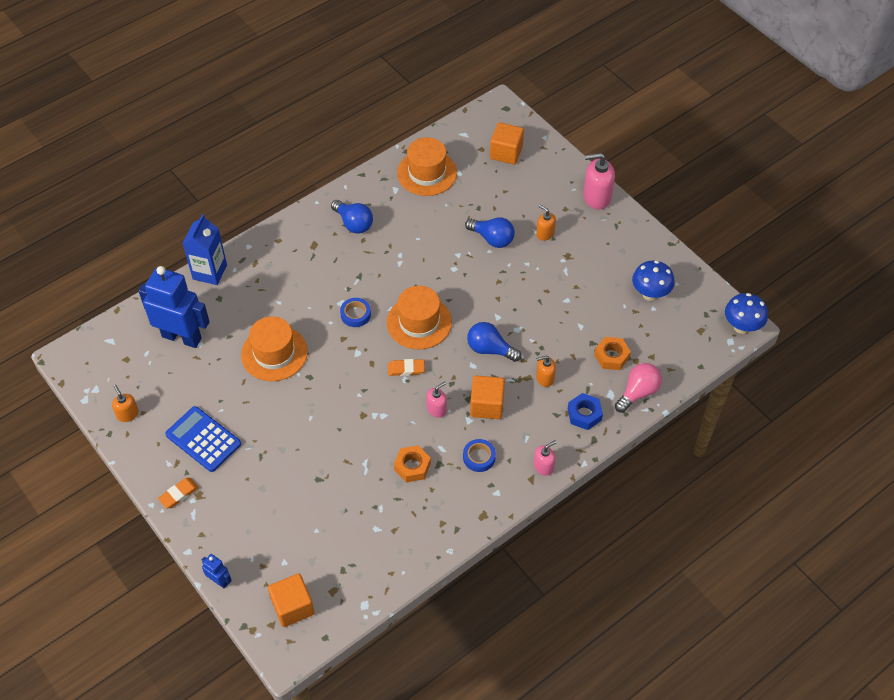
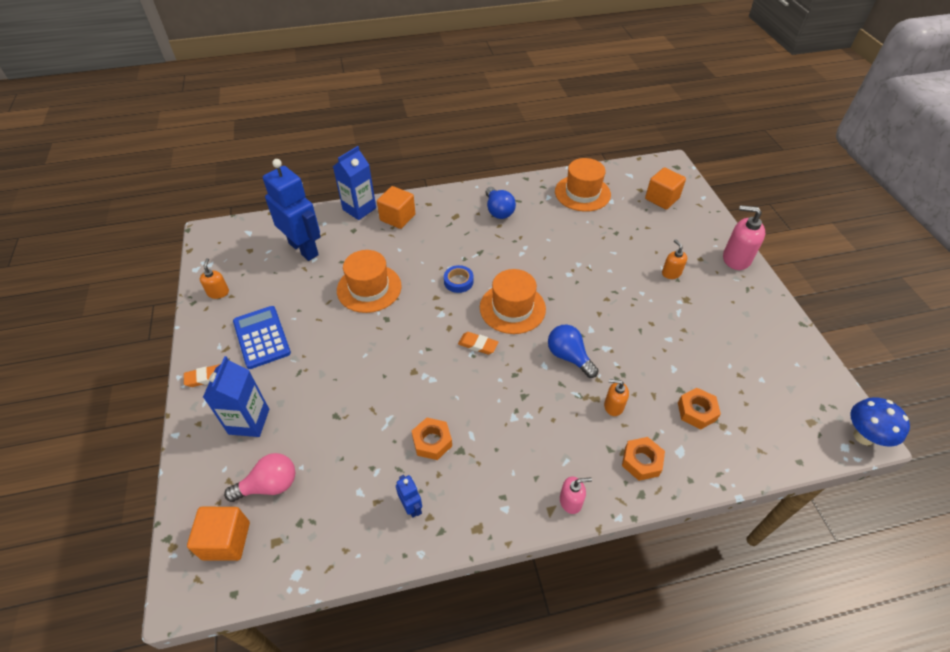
camera: 25 degrees right, 5 degrees down
blue robot [202,554,232,588] -> blue robot moved to [396,475,422,518]
pink soap dispenser [426,381,447,418] -> none
blue tape [463,439,496,472] -> none
blue light bulb [465,217,515,248] -> none
orange cube [470,376,505,419] -> orange cube moved to [377,186,415,229]
blue nut [568,393,603,430] -> orange nut [622,437,665,481]
pink light bulb [615,363,662,413] -> pink light bulb moved to [224,453,295,502]
blue mushroom [632,260,675,301] -> none
none -> blue carton [203,356,269,437]

